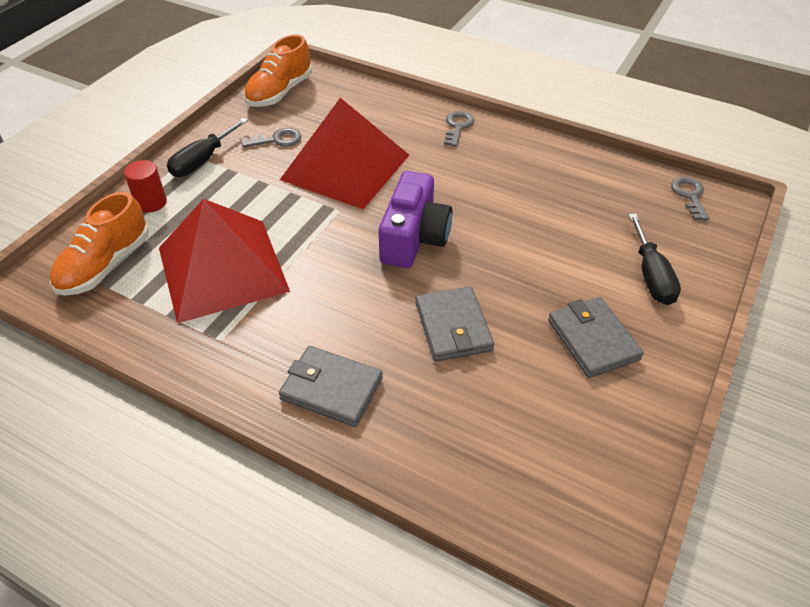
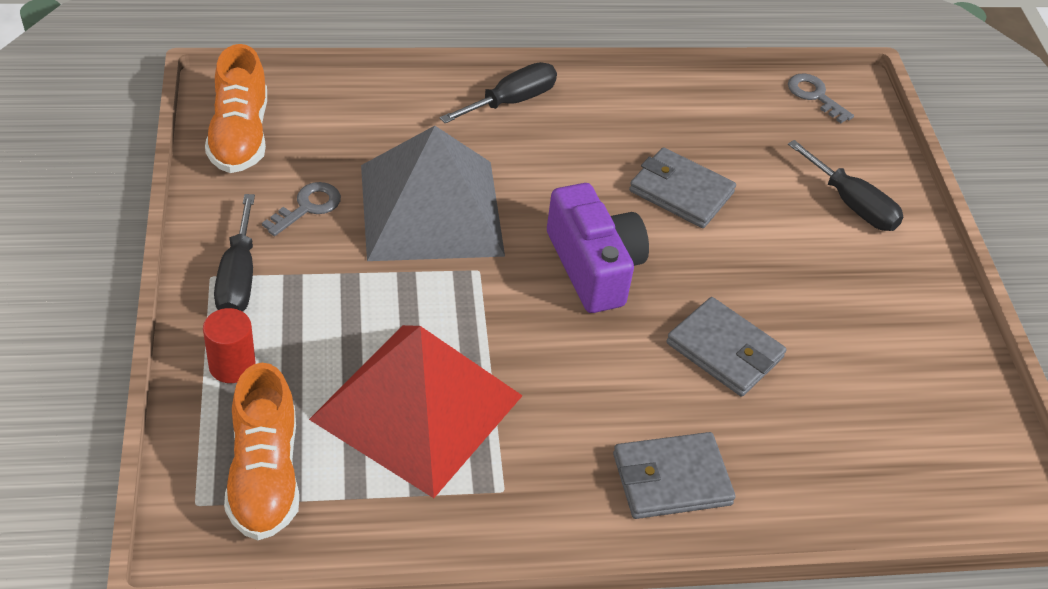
camera: 40 degrees left, 0 degrees up
red pyramid [280,98,409,209] -> grey pyramid [361,126,505,261]
grey key [444,111,475,147] -> black screwdriver [440,62,557,123]
grey wallet [548,297,644,378] -> grey wallet moved to [629,147,736,228]

